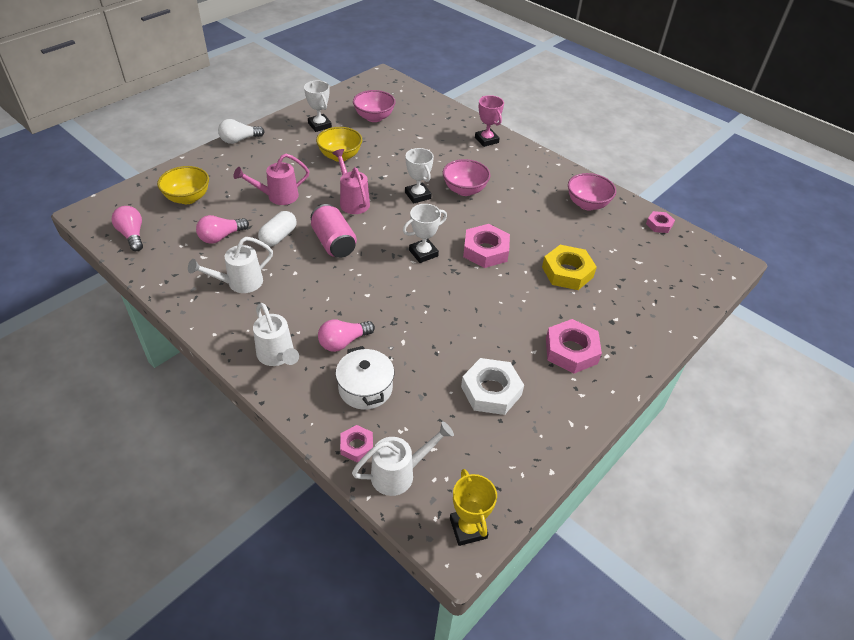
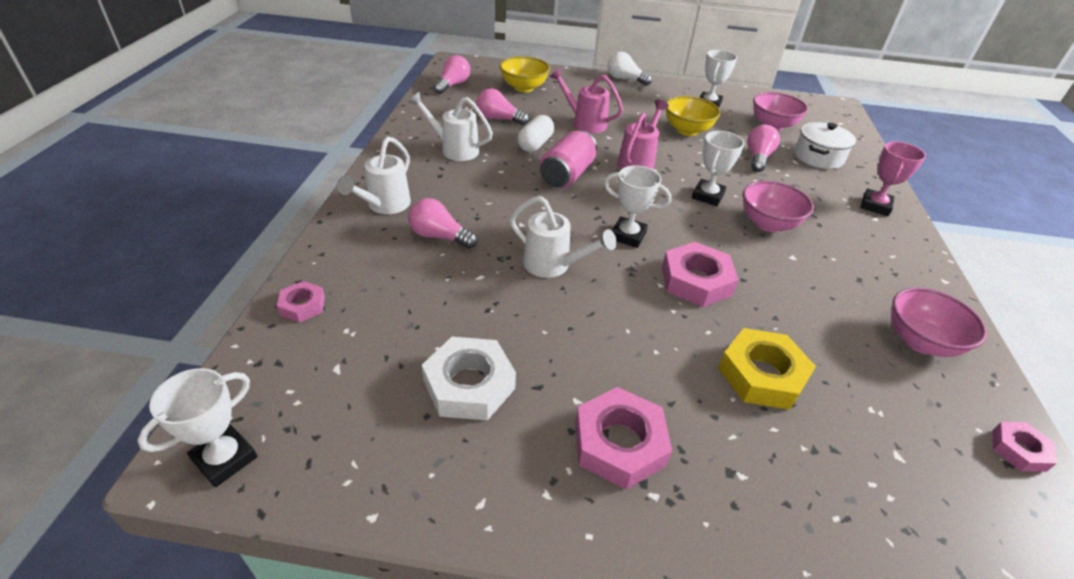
camera: 55 degrees right, 5 degrees down
white capsule [258,211,297,247] -> white capsule turned 60 degrees counterclockwise [518,115,554,152]
white pot [335,346,394,410] -> white pot moved to [794,122,856,169]
white watering can [352,421,454,496] -> white watering can moved to [509,196,617,278]
yellow trophy [450,469,497,546] -> white trophy [137,368,257,487]
none -> pink light bulb [747,125,780,172]

